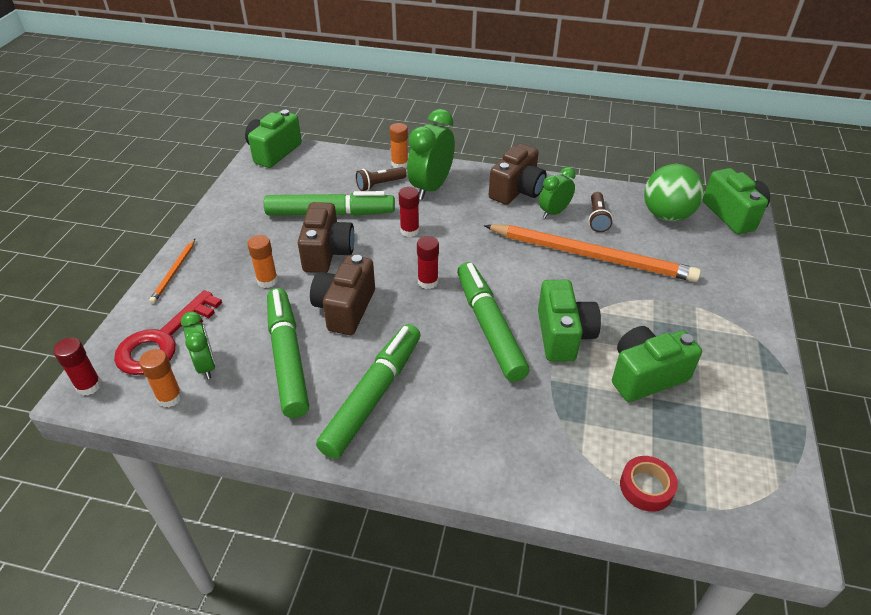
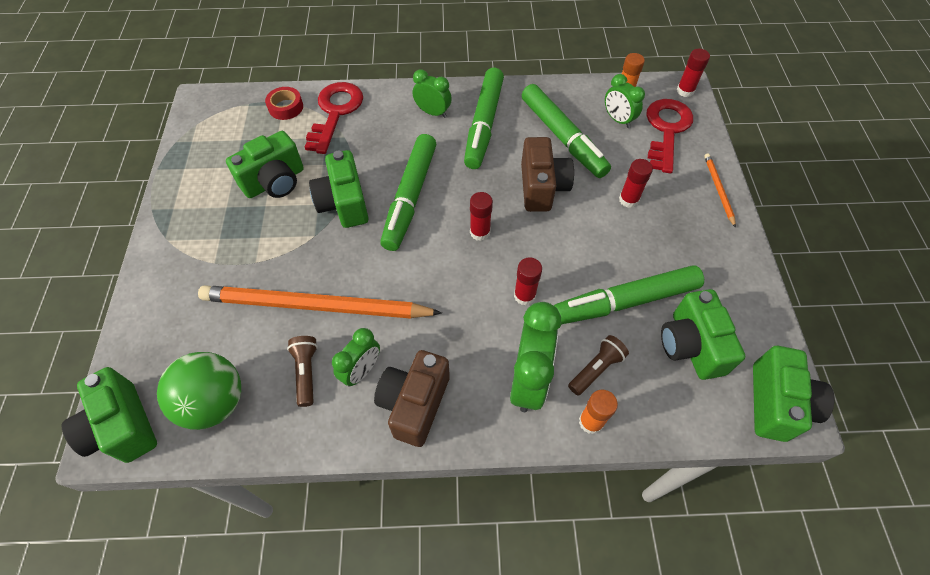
camera: 165 degrees right, 15 degrees up
orange glue stick [247,235,278,288] -> red glue stick [619,159,653,208]
brown camera [298,202,355,273] -> none
green marker [457,262,530,382] -> green marker turned 45 degrees clockwise [380,134,436,251]
none -> red key [305,82,363,154]
none -> green clock [413,69,452,118]
none -> green camera [661,289,745,380]

